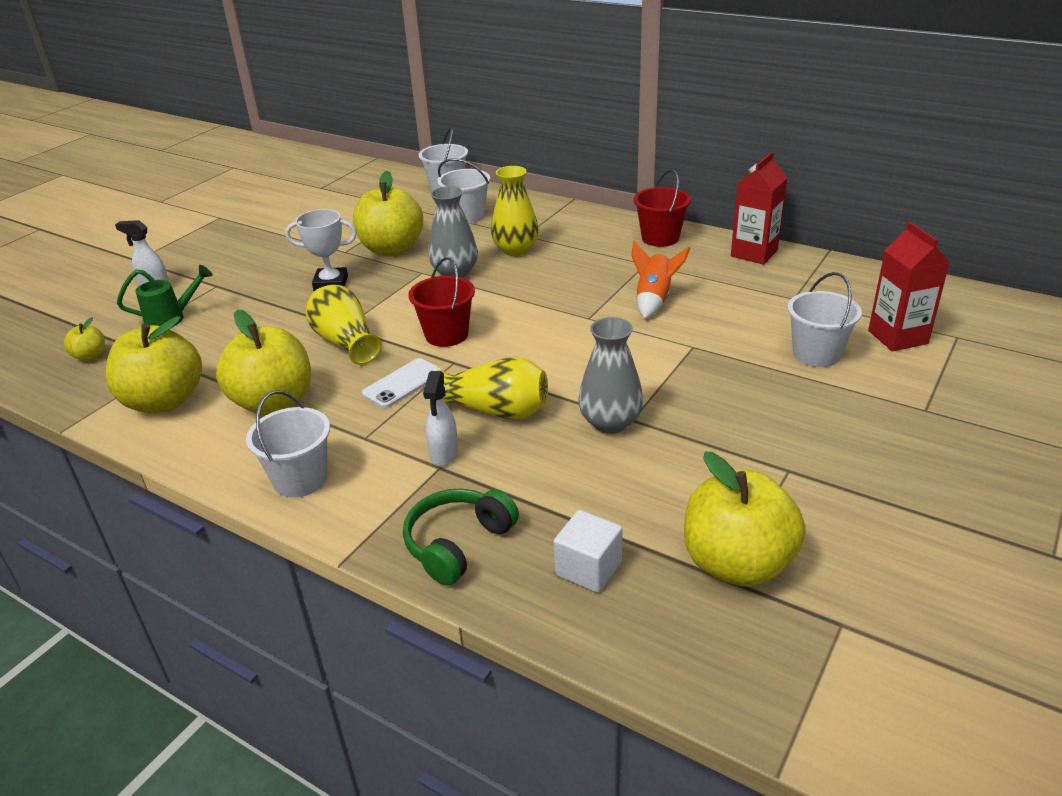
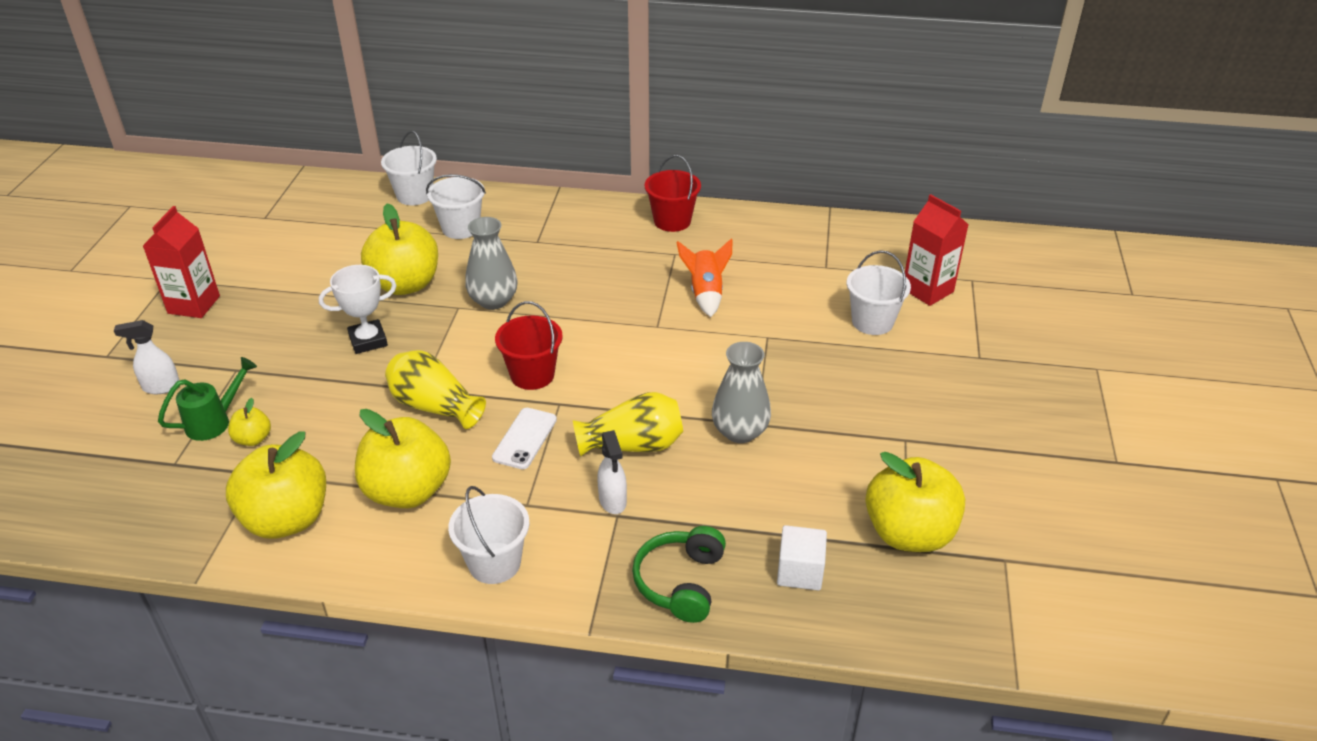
camera: 25 degrees left, 5 degrees up
yellow apple [64,317,105,361] -> yellow apple moved to [228,398,271,446]
yellow vase [491,166,539,256] -> none
red carton [731,152,787,265] -> red carton moved to [143,206,220,318]

